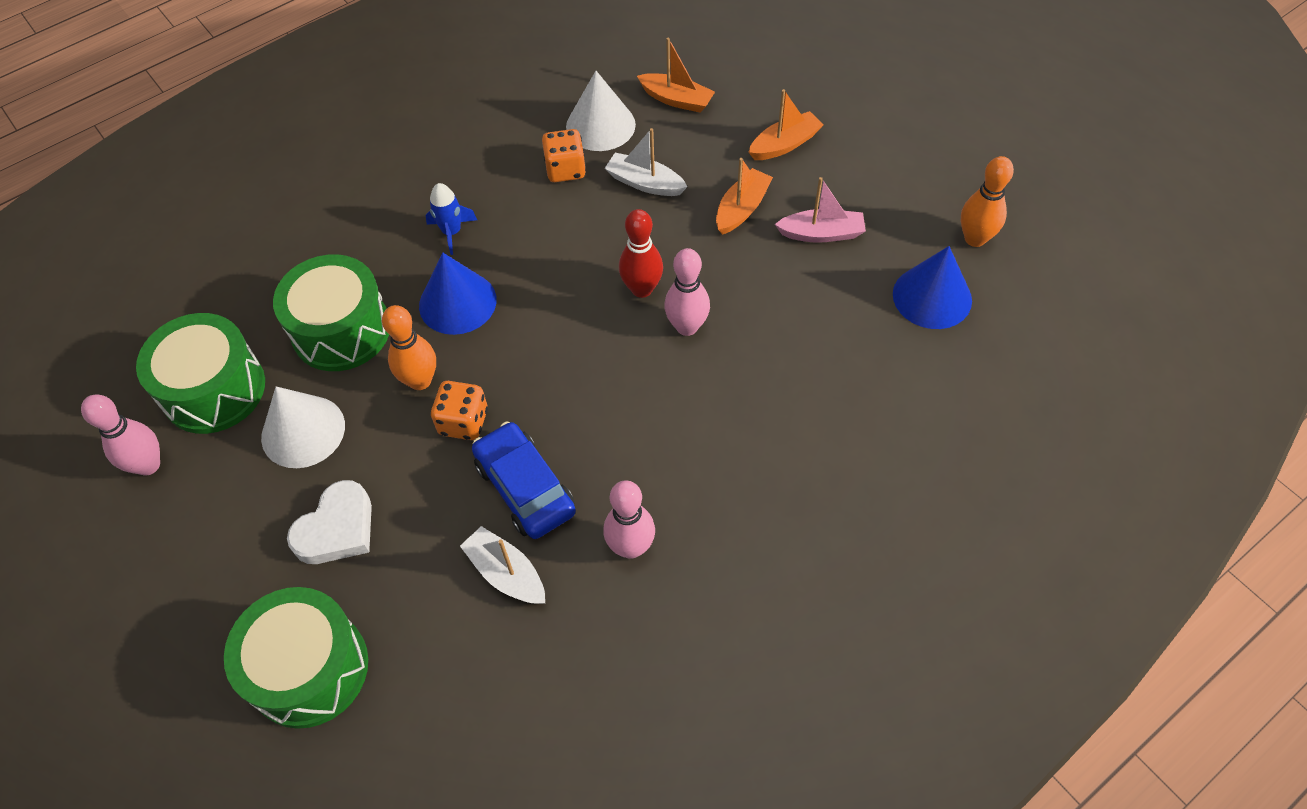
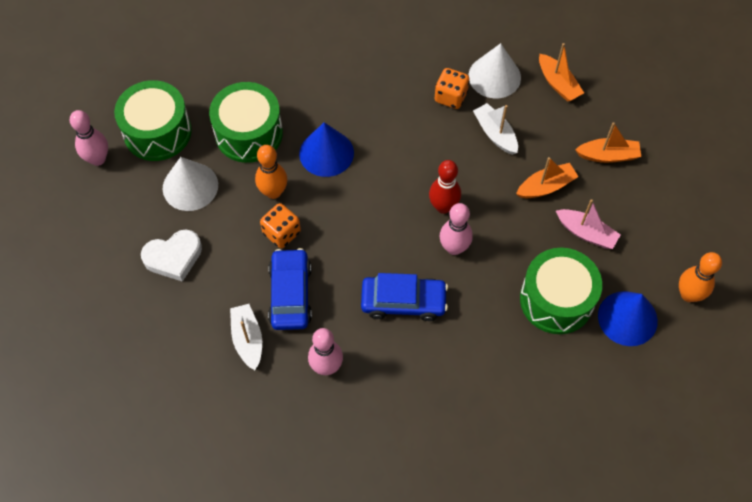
camera: 30 degrees right, 5 degrees up
green drum [224,587,368,729] -> green drum moved to [520,248,602,334]
blue rocket [425,183,477,255] -> none
none -> blue car [361,273,448,321]

